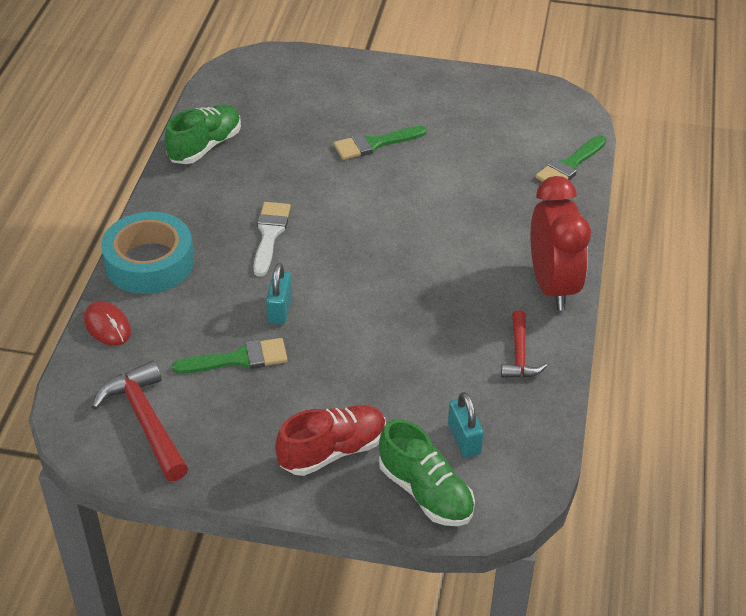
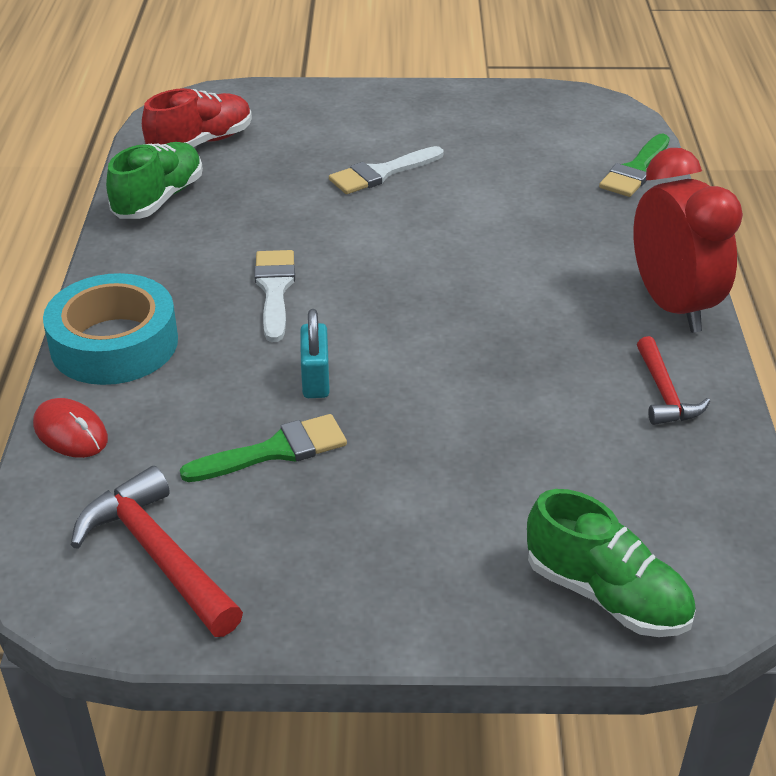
camera: 10 degrees left, 5 degrees down
red shoe [275,405,386,476] -> red shoe moved to [142,88,252,147]
green brush [333,126,427,160] -> white brush [329,146,444,194]
turquoise padlock [448,392,484,458] -> none

